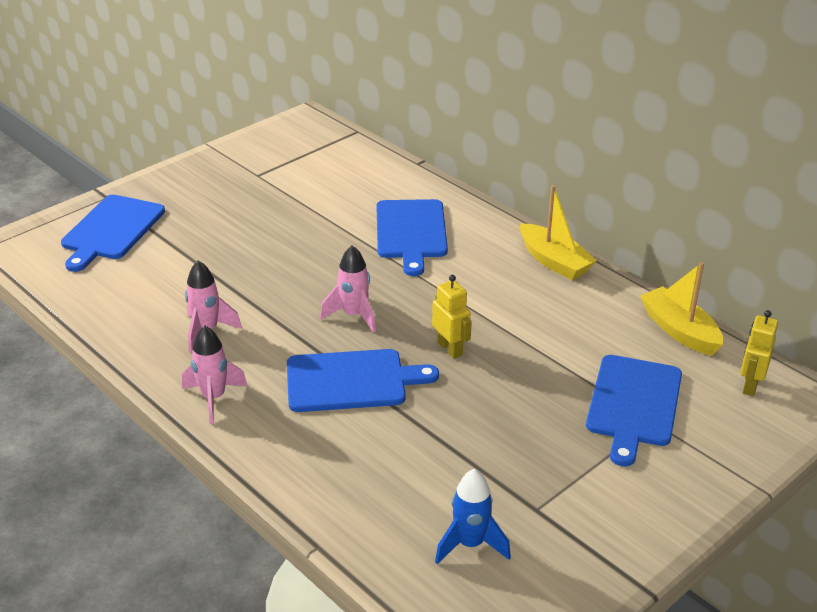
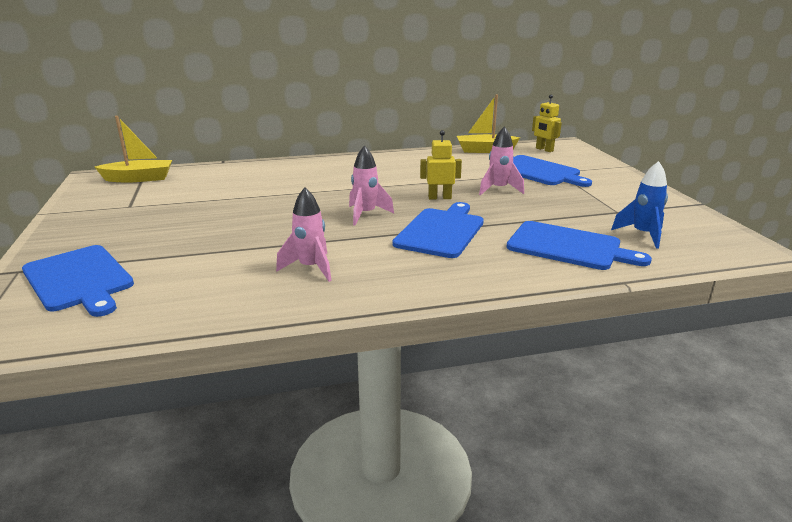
camera: 60 degrees left, 10 degrees down
pink rocket [182,325,248,424] -> pink rocket moved to [479,126,524,195]
blue cutting board [376,199,448,276] -> blue cutting board moved to [506,221,652,270]
yellow boat [520,185,597,280] -> yellow boat moved to [95,116,172,182]

